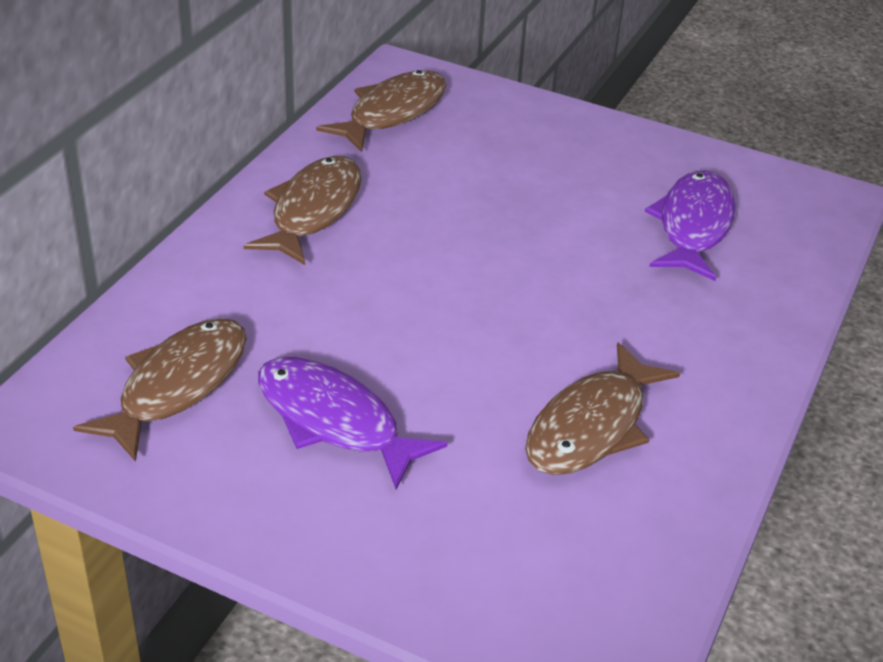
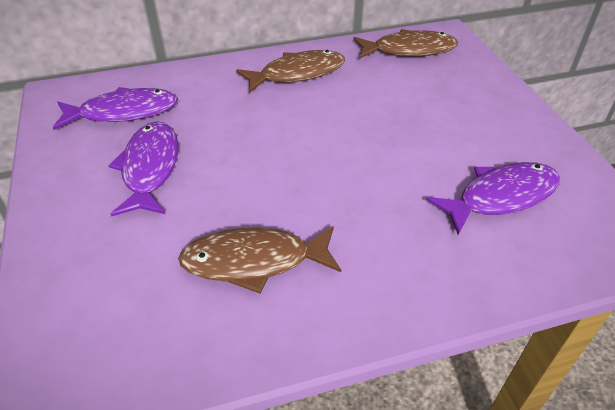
camera: 50 degrees right, 5 degrees up
brown fish [73,318,247,462] -> purple fish [53,87,178,130]

